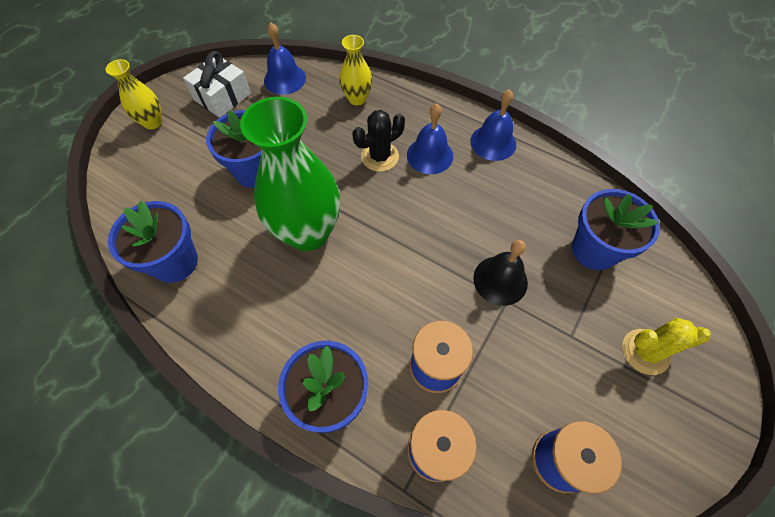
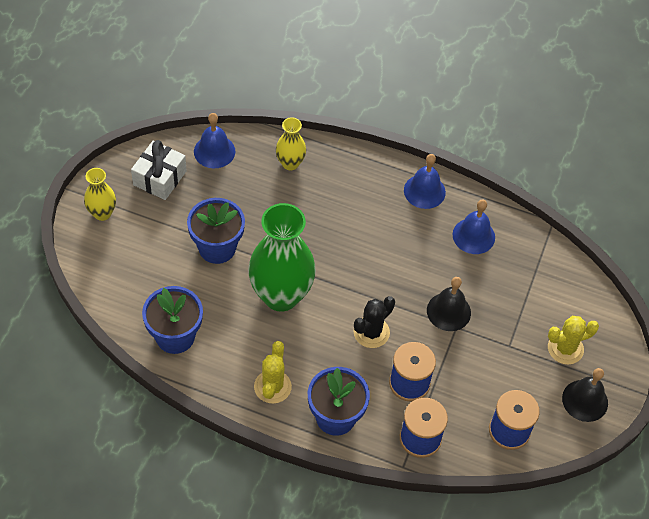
camera: 15 degrees left, 5 degrees down
black cactus [352,110,405,172] -> black cactus moved to [353,296,395,348]
blue bell [407,103,453,174] -> blue bell moved to [453,200,495,254]
blue flower pot [572,189,660,270] -> none
none -> yellow cactus [254,341,292,404]
none -> black bell [562,368,608,422]

